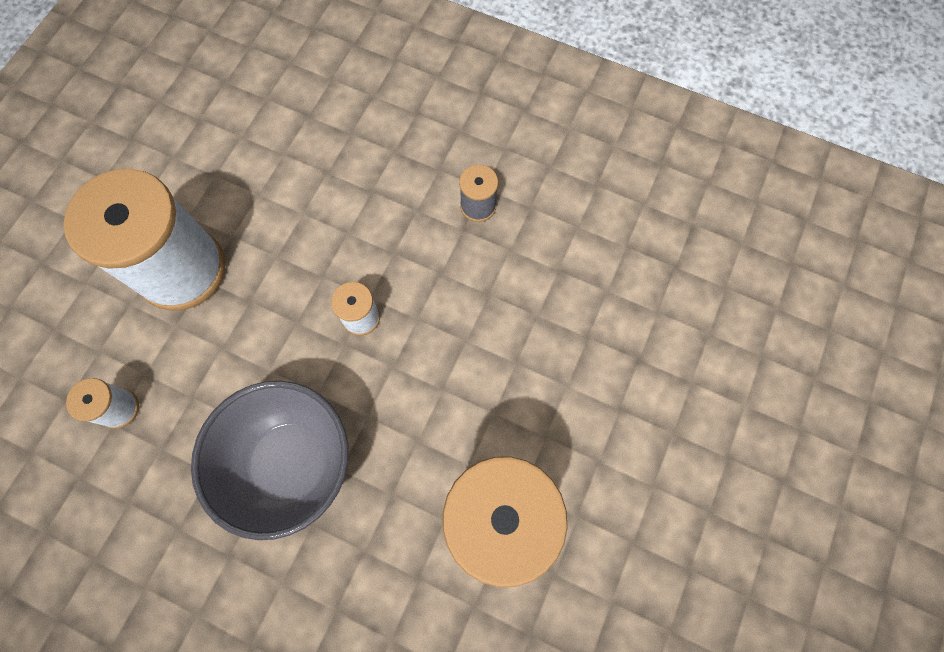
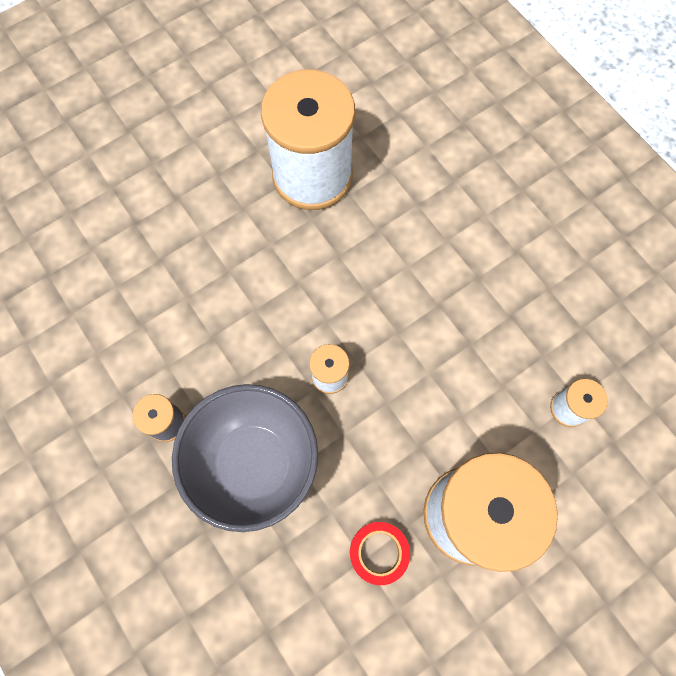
camera: 150 degrees left, 0 degrees up
grey bowl [191,381,349,540] -> grey bowl moved to [172,384,318,532]
none -> red tape [350,522,410,585]

